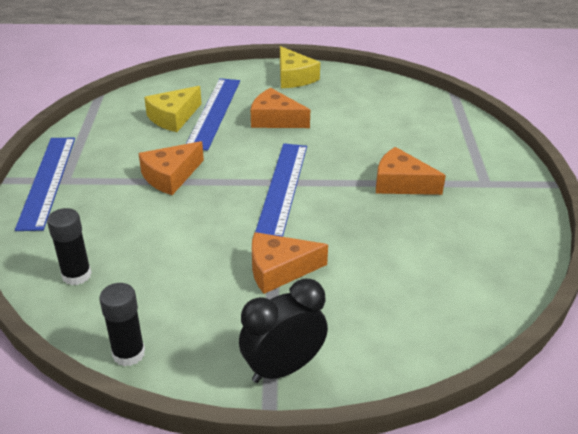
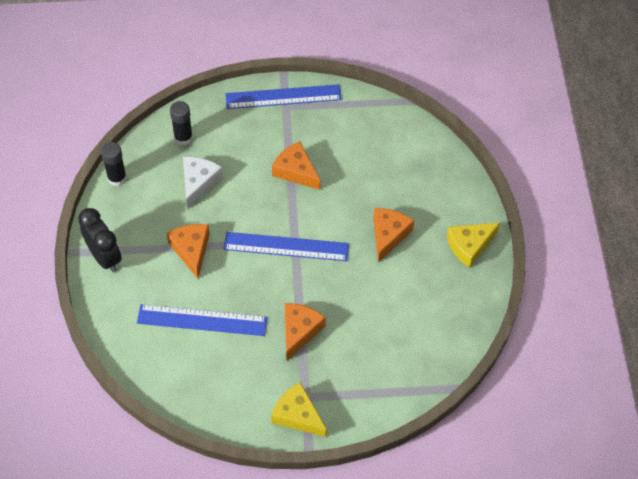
camera: 85 degrees right, 20 degrees up
yellow cheese [144,86,202,132] -> yellow cheese moved to [271,382,327,437]
blue ruler [186,78,240,151] -> blue ruler moved to [137,304,267,336]
none -> white cheese [183,157,223,209]

